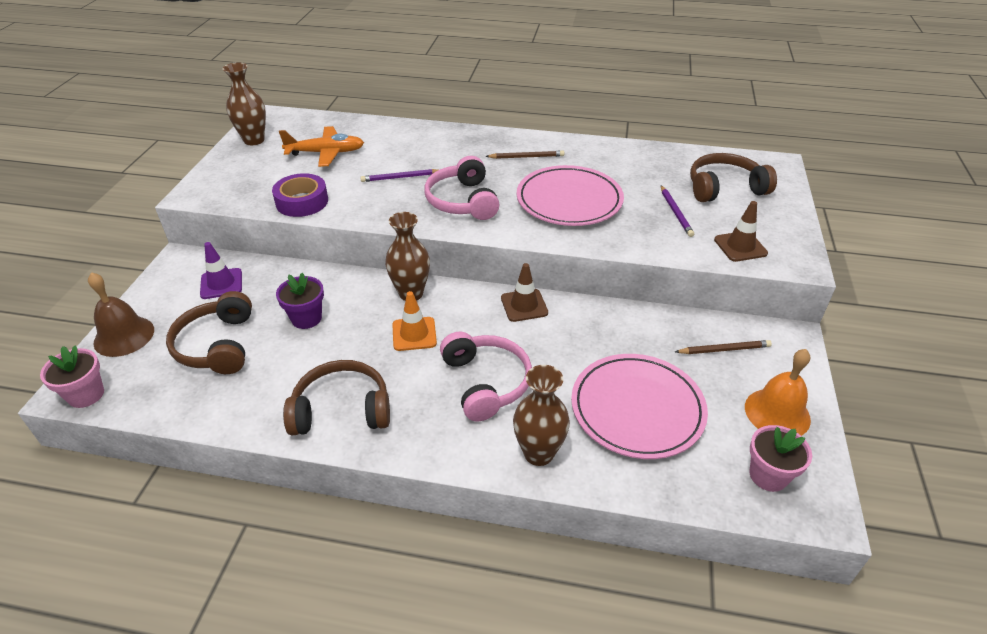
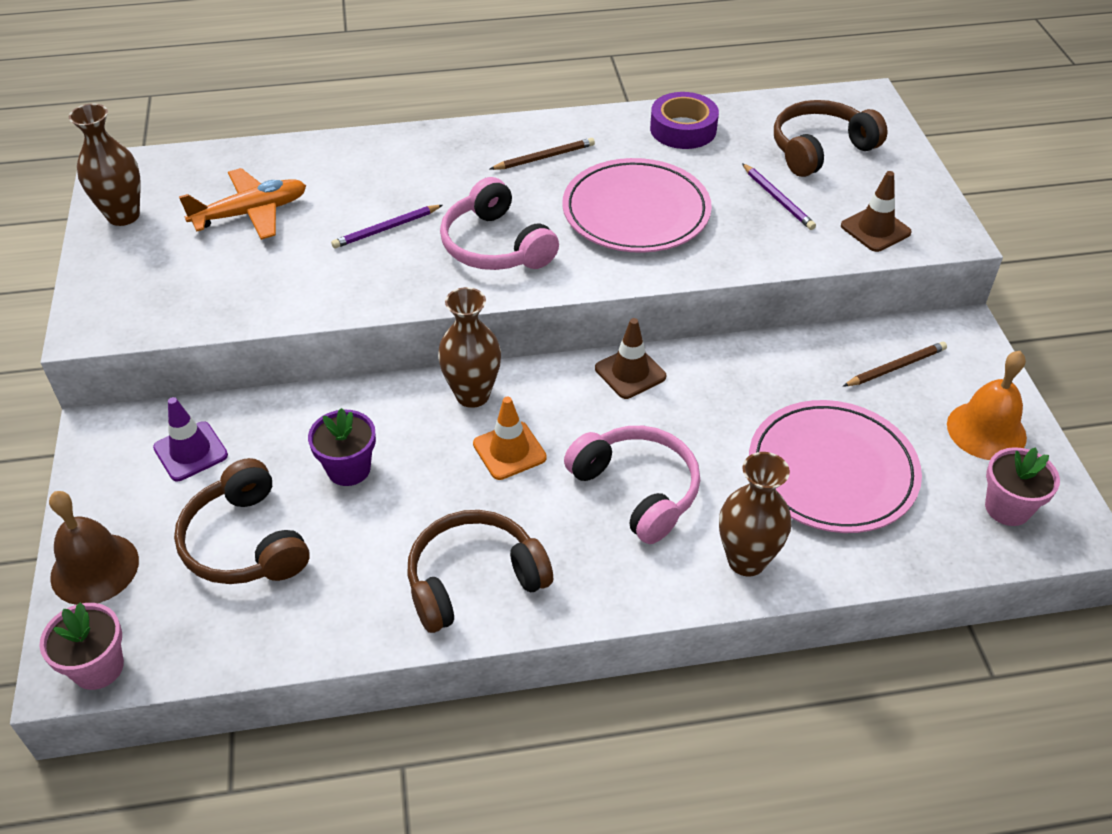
camera: 20 degrees left, 5 degrees up
purple tape [272,173,328,217] -> purple tape moved to [650,92,719,149]

